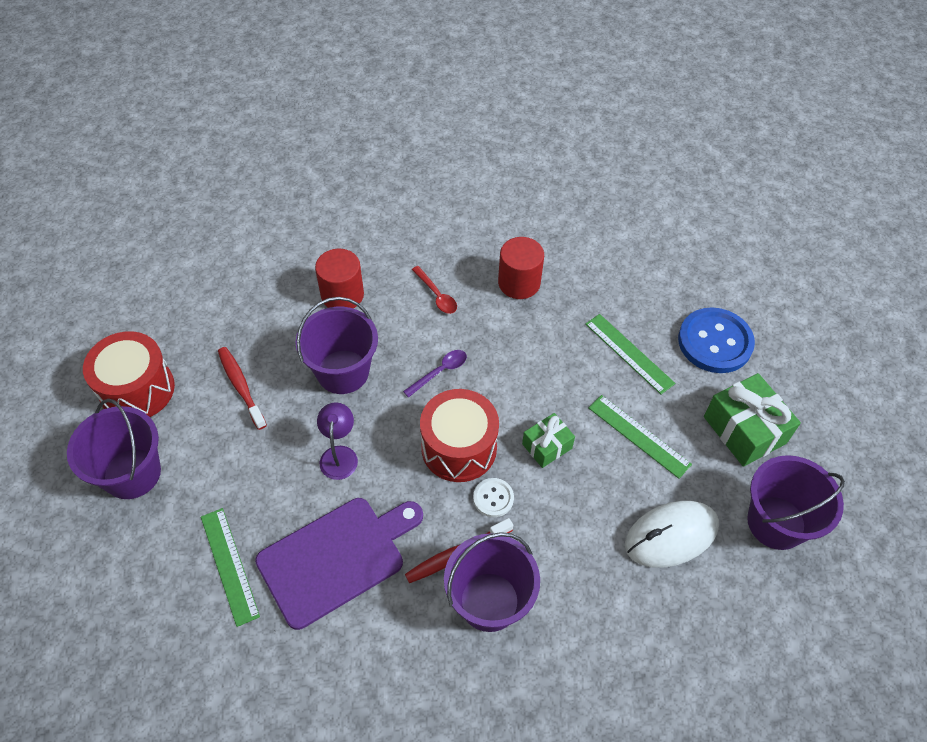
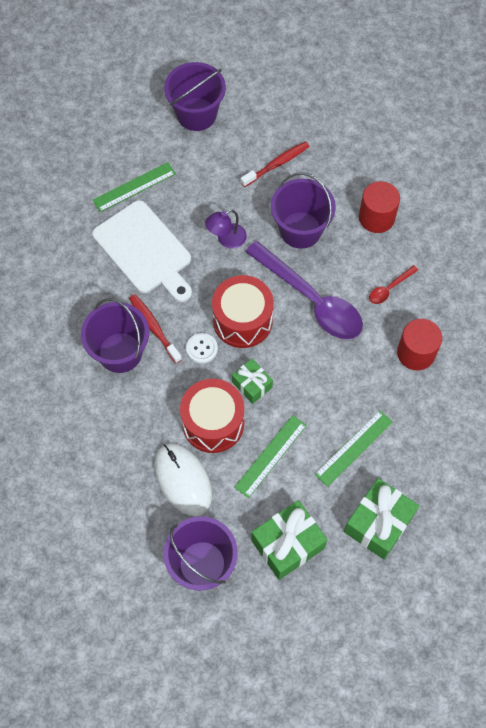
camera: 85 degrees right, 10 degrees up
red drum [83,331,175,417] -> red drum moved to [180,379,244,453]
purple cutting board [255,498,423,630] -> white cutting board [92,200,192,302]
purple lamp [317,402,358,480] -> purple lamp turned 150 degrees clockwise [205,209,247,249]
purple spoon [403,350,467,398] -> purple spoon [245,241,363,339], size x2.35
blue button [678,308,755,373] -> green gift [344,478,419,559]

